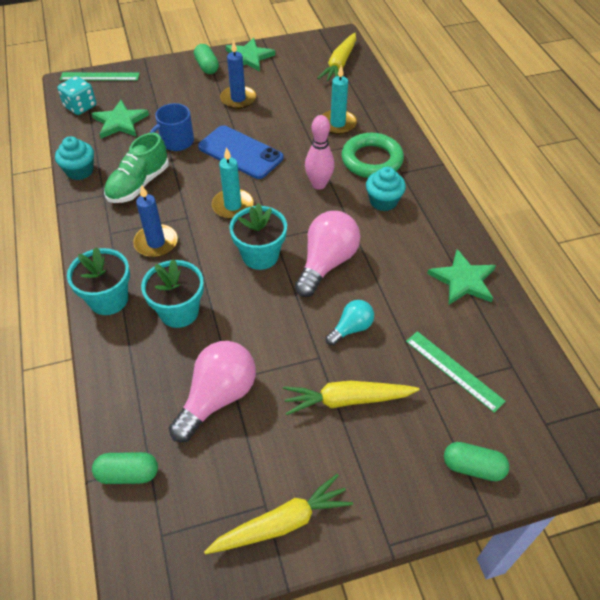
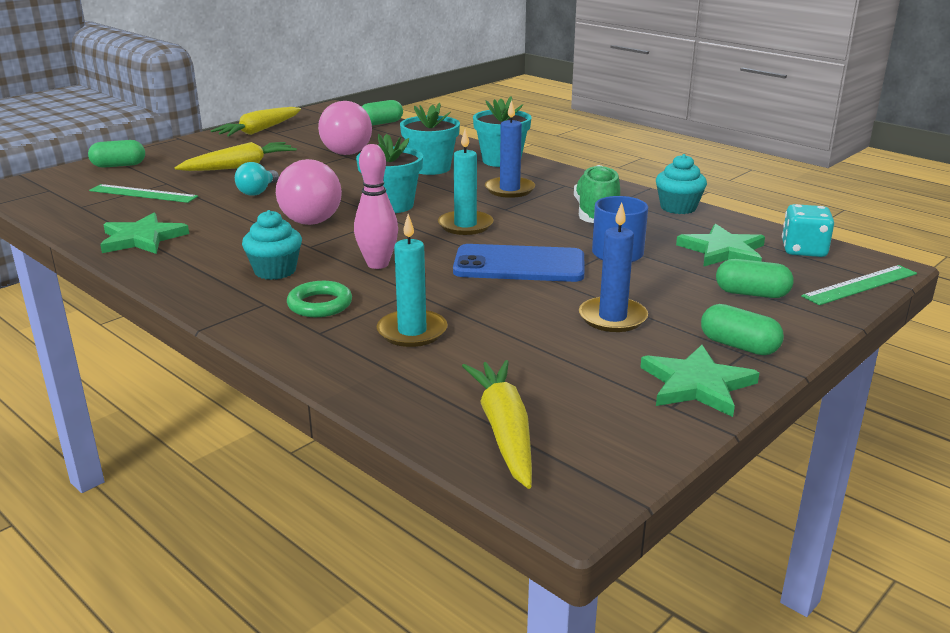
camera: 150 degrees right, 25 degrees down
green ring [341,133,404,178] -> green ring [287,281,352,317], size x0.62
none -> green capsule [716,259,794,298]

